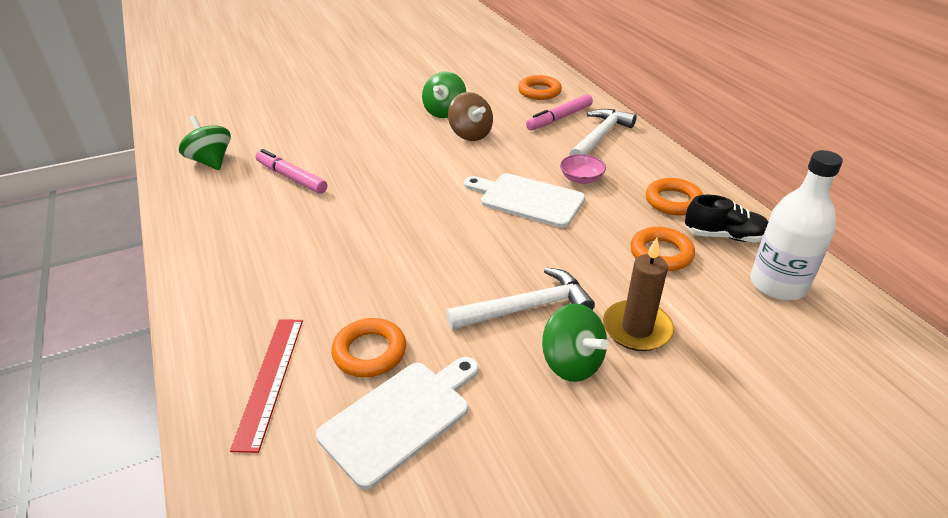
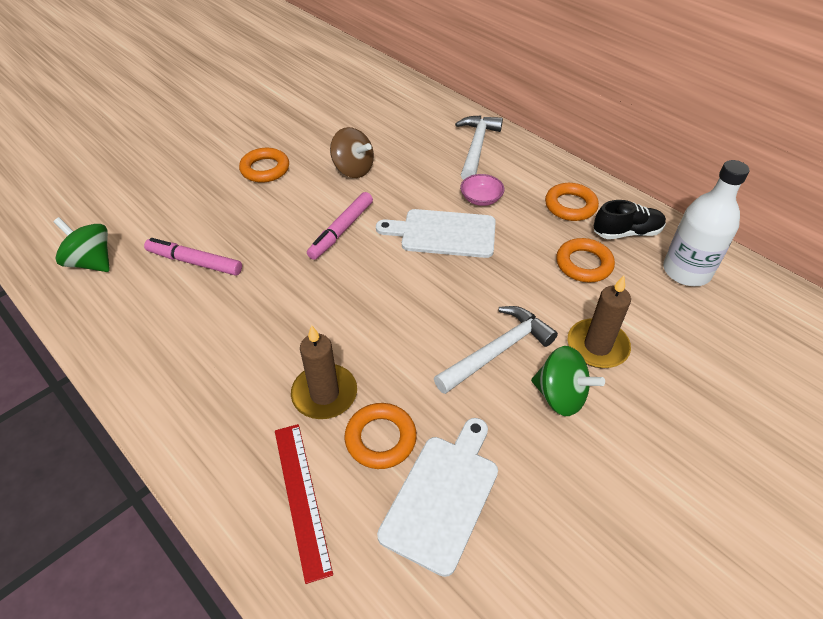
camera: 20 degrees left, 10 degrees up
green spinning top [422,71,466,118] -> none
orange ring [518,75,562,100] -> orange ring moved to [239,148,289,183]
pink marker [526,94,593,131] -> pink marker moved to [307,192,373,260]
none -> brown candle [291,325,357,419]

